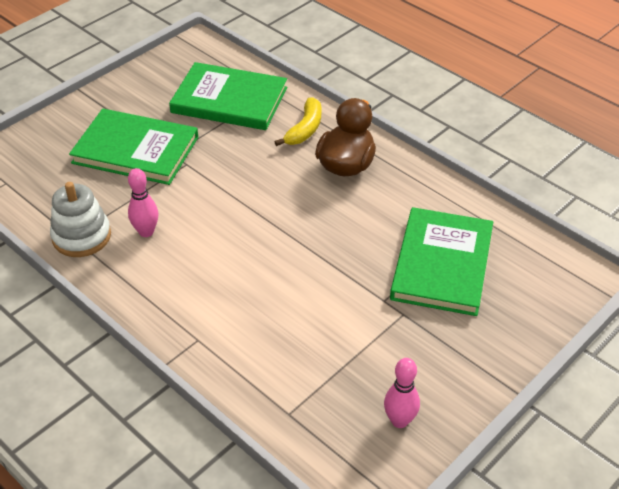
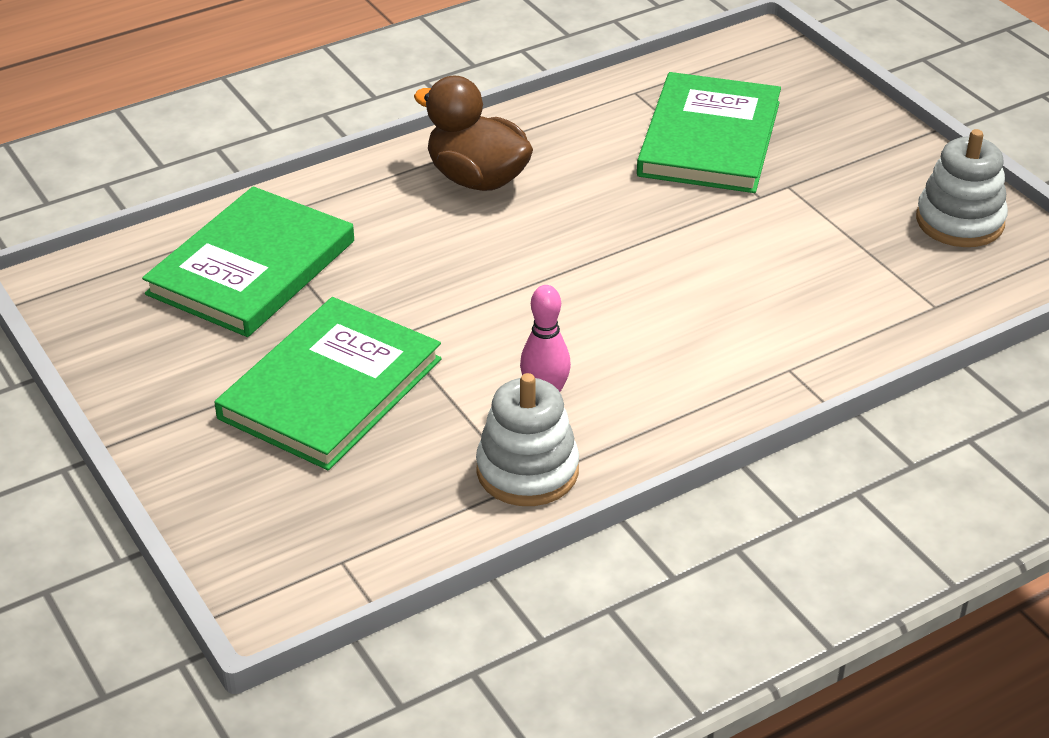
camera: 75 degrees left, 5 degrees down
yellow banana [275,97,321,146] -> none
pink bowling pin [384,358,420,428] -> white stacking toy [916,129,1008,247]
green book [390,207,493,316] -> green book turned 75 degrees clockwise [637,72,781,193]

